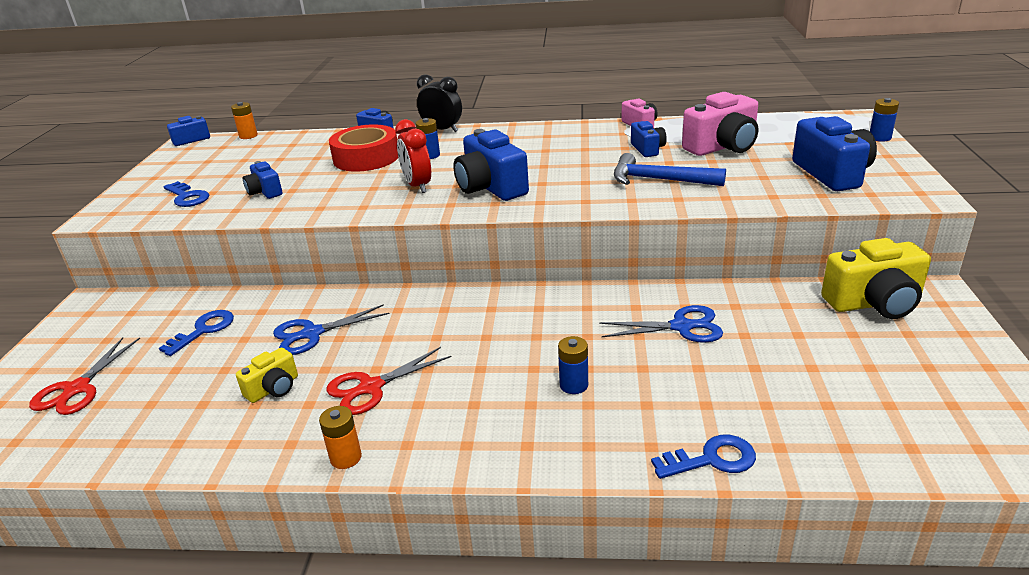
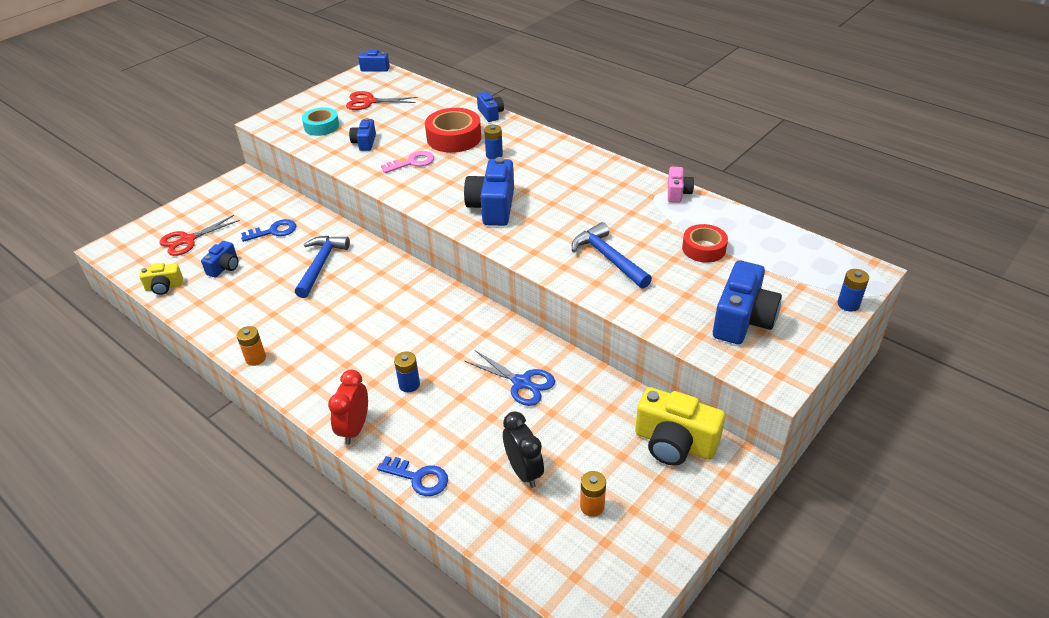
camera: 35 degrees right, 10 degrees up
blue key [163,181,209,207] -> turquoise tape [302,107,339,136]
orange battery [231,102,258,139] -> orange battery moved to [580,471,606,517]
yellow camera [236,348,298,403] -> yellow camera moved to [139,263,183,295]
blue scissors [273,304,390,355] -> blue hammer [295,236,350,298]
red scissors [326,347,452,415] -> red scissors moved to [346,91,417,110]
red clock [395,119,431,193] -> red clock moved to [328,370,368,445]
black clock [417,75,462,132] -> black clock moved to [503,411,544,488]
blue camera [631,121,667,157] -> blue camera moved to [201,241,239,278]
pink camera [682,92,758,156] -> red tape [682,224,728,263]
none -> pink key [381,151,434,173]

